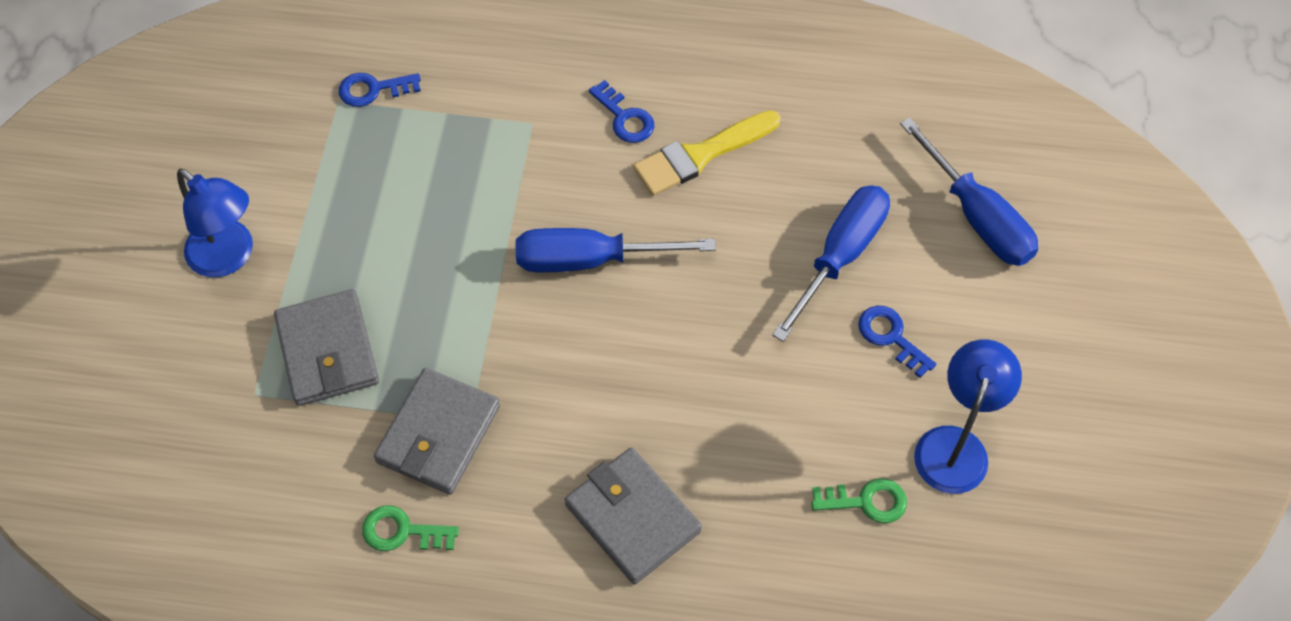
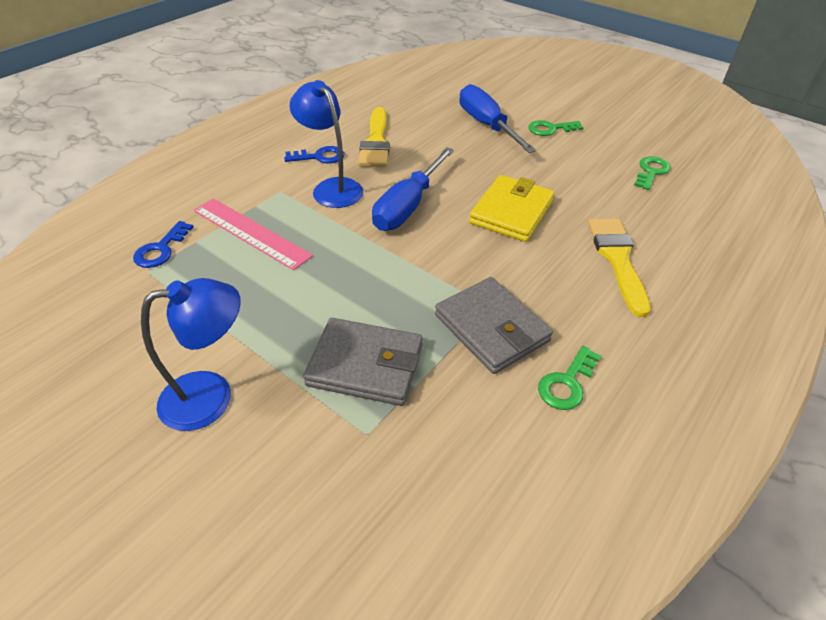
camera: 60 degrees left, 15 degrees down
grey wallet [565,447,702,584] -> yellow brush [588,219,651,317]
blue key [858,306,936,378] -> green key [528,120,584,136]
blue screwdriver [900,118,1038,266] -> none
blue lamp [914,339,1022,494] -> blue lamp moved to [290,80,363,208]
none -> pink ruler [194,198,313,270]
none -> yellow wallet [469,175,555,242]

